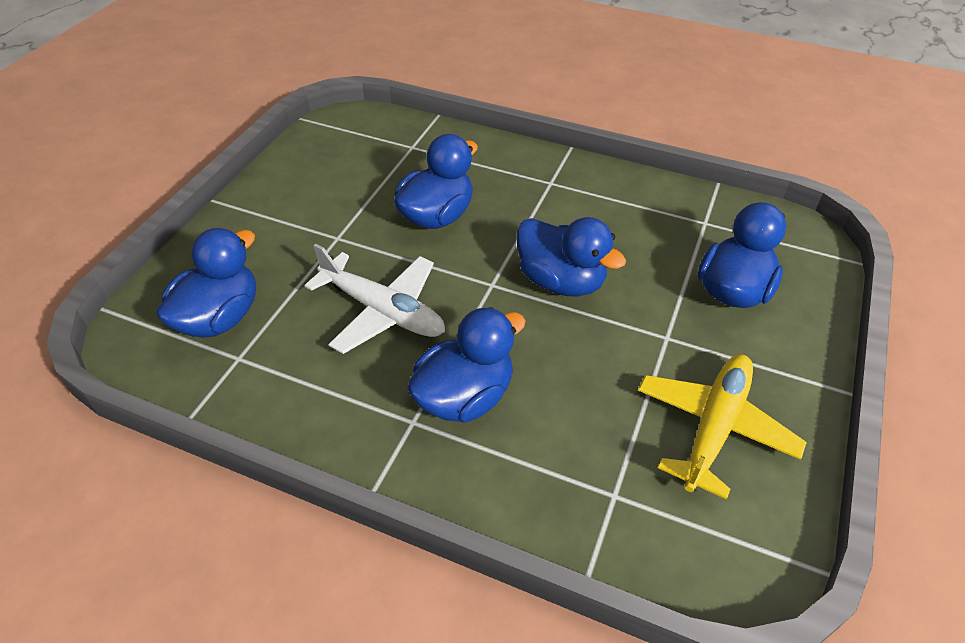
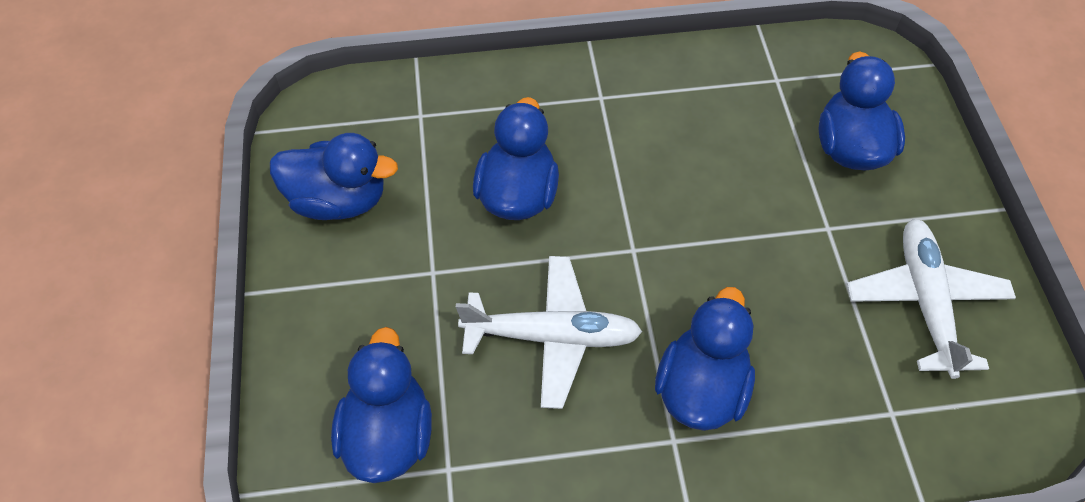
camera: 30 degrees left, 10 degrees up
blue duck [517,217,626,297] -> blue duck moved to [270,133,398,220]
yellow plane [638,354,807,499] -> white plane [847,219,1016,379]

